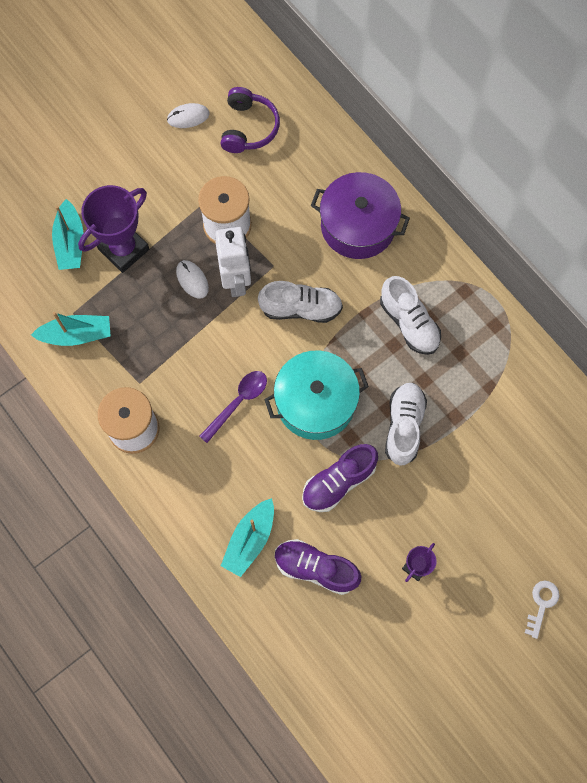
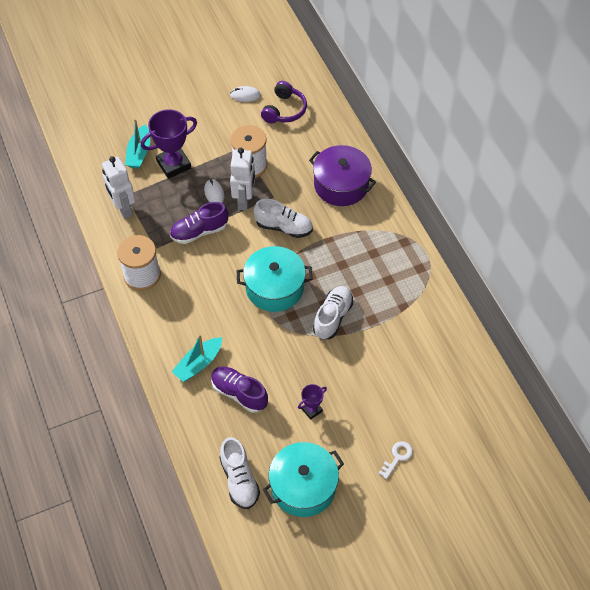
camera: 15 degrees right, 15 degrees down
turquoise boat [31,312,110,346] -> white robot [102,156,135,219]
purple spoon [199,371,267,443] -> none
purple shoe [302,444,378,512] -> purple shoe moved to [170,202,228,244]
white shoe [380,276,441,355] -> white shoe moved to [219,437,260,509]
none -> turquoise pot [263,442,344,517]

